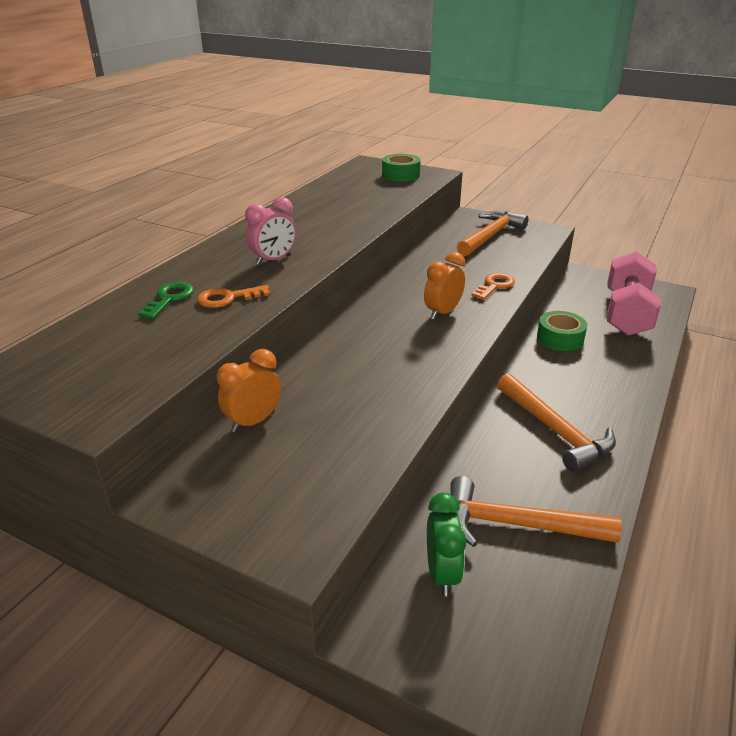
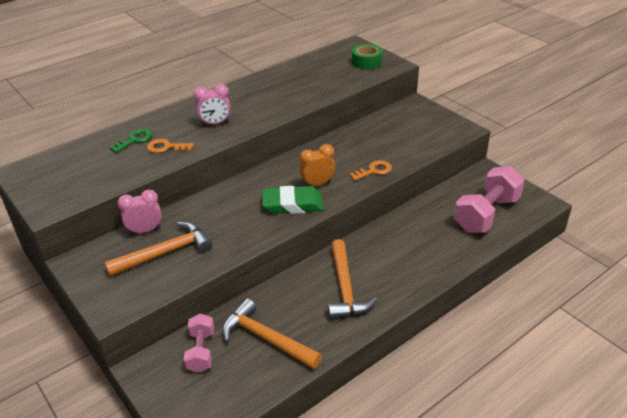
camera: 25 degrees right, 5 degrees up
orange clock [217,349,281,432] -> pink clock [117,190,162,235]
green clock [427,493,466,597] -> pink dumbbell [184,314,214,373]
orange hammer [457,211,528,256] -> orange hammer moved to [104,222,212,276]
green tape [537,311,587,351] -> none
none -> green eraser [262,186,324,214]

